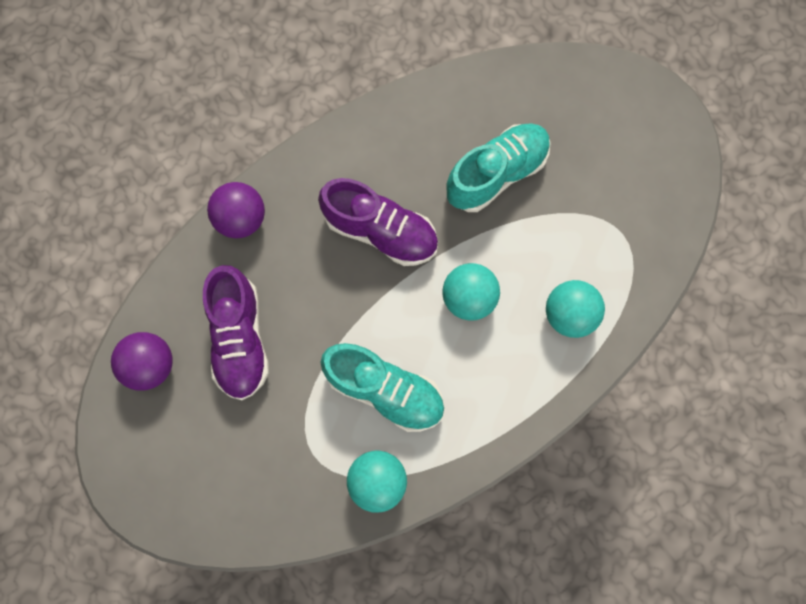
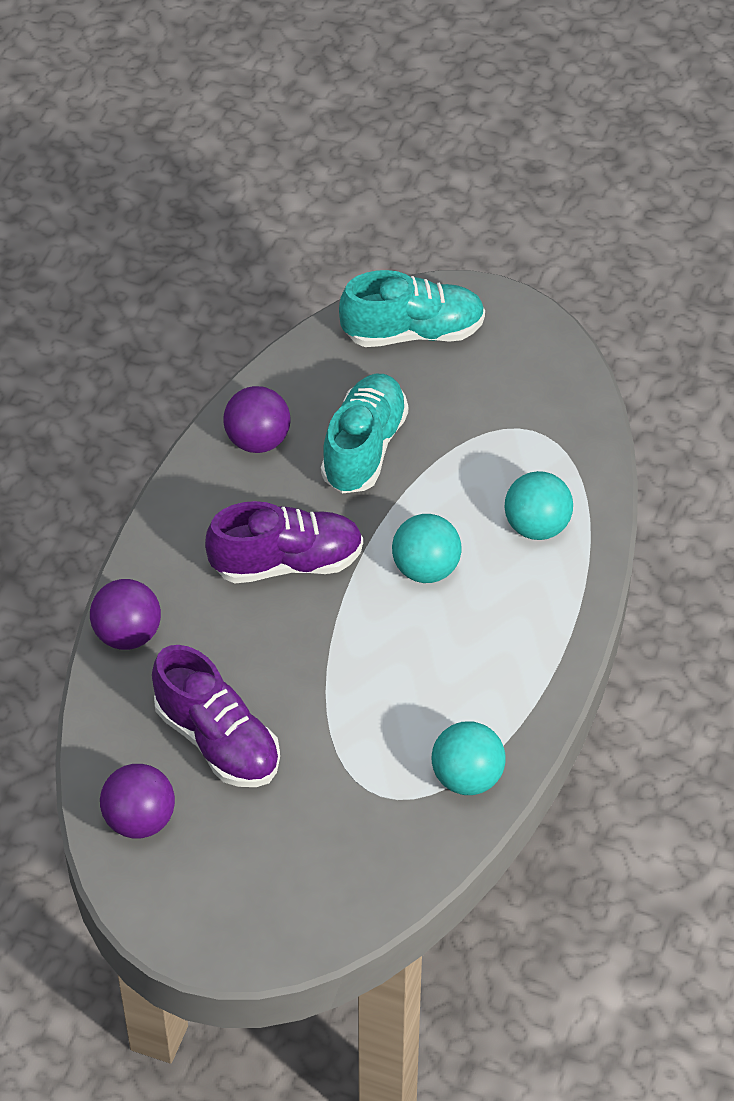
camera: 35 degrees left, 25 degrees down
turquoise shoe [321,343,444,432] -> turquoise shoe moved to [339,270,485,347]
none -> purple ball [223,386,290,453]

